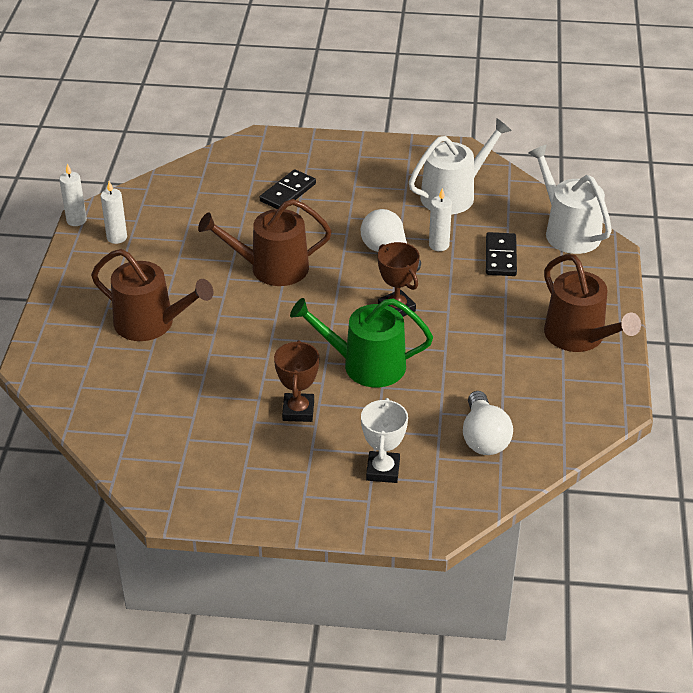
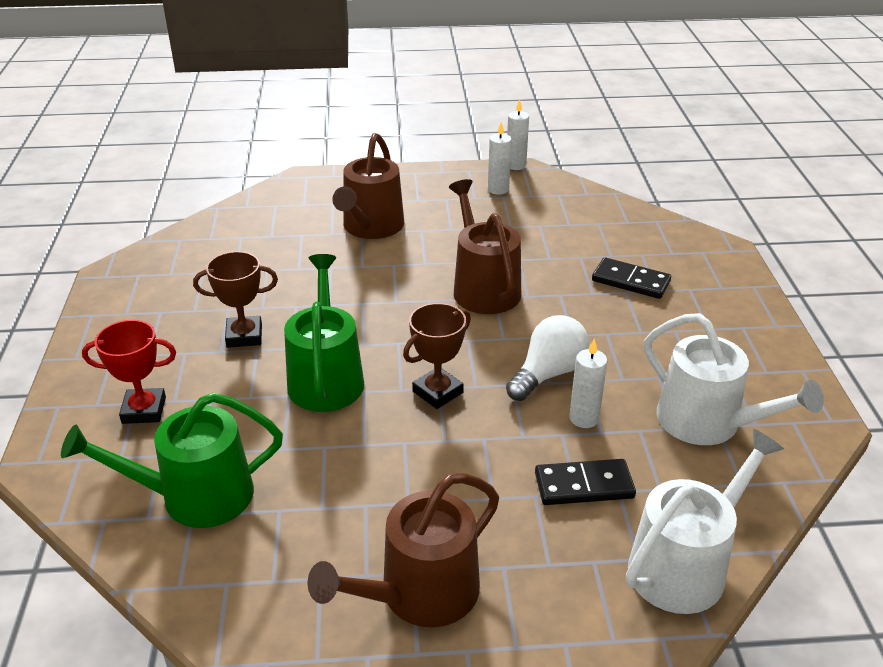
camera: 80 degrees right, 5 degrees down
white trophy [361,398,408,483] -> red trophy [82,320,176,424]
white light bulb [463,391,513,455] -> green watering can [61,393,283,528]

